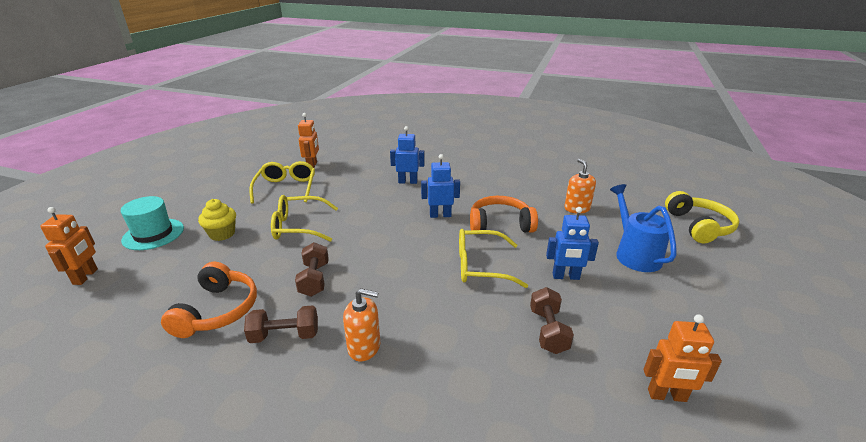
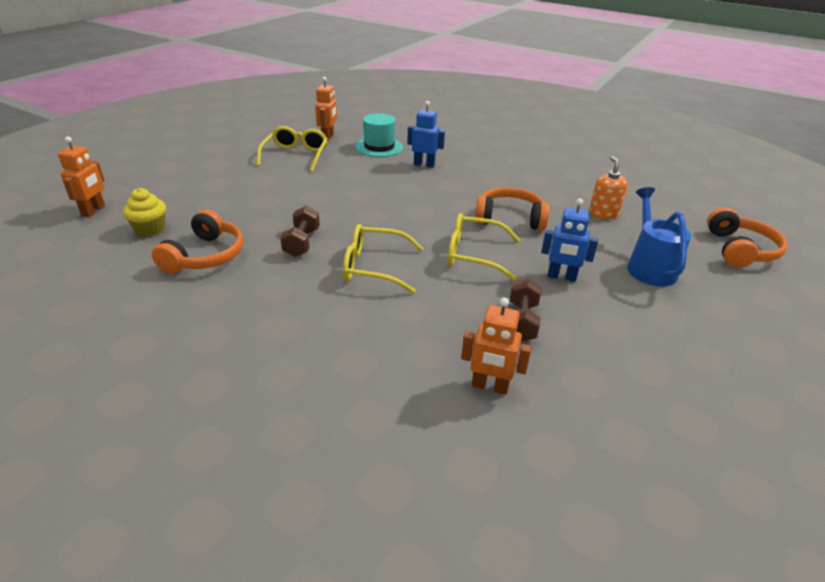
camera: 10 degrees right, 5 degrees up
turquoise hat [121,196,184,250] -> turquoise hat moved to [355,113,403,157]
yellow cupcake [198,199,236,241] -> yellow cupcake moved to [123,188,166,237]
brown dumbbell [244,305,318,343] -> none
yellow glasses [271,195,338,242] -> yellow glasses moved to [343,224,424,293]
orange soap dispenser [343,288,380,361] -> none
blue robot [421,154,460,218] -> none
orange robot [644,314,722,402] -> orange robot moved to [461,298,532,395]
yellow headphones [665,191,739,243] -> orange headphones [707,207,788,268]

